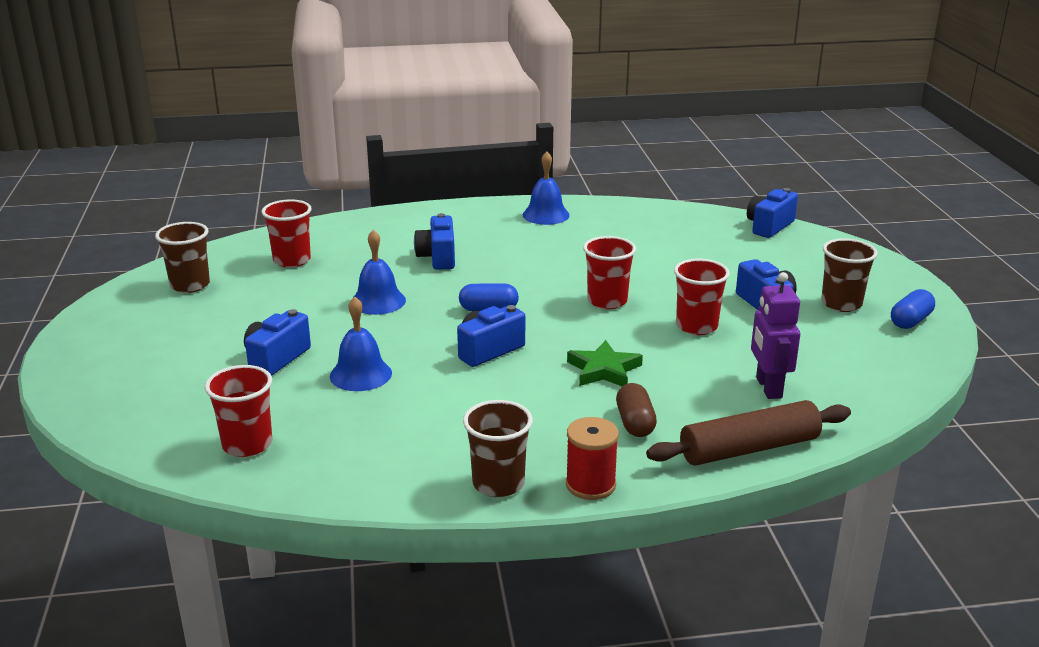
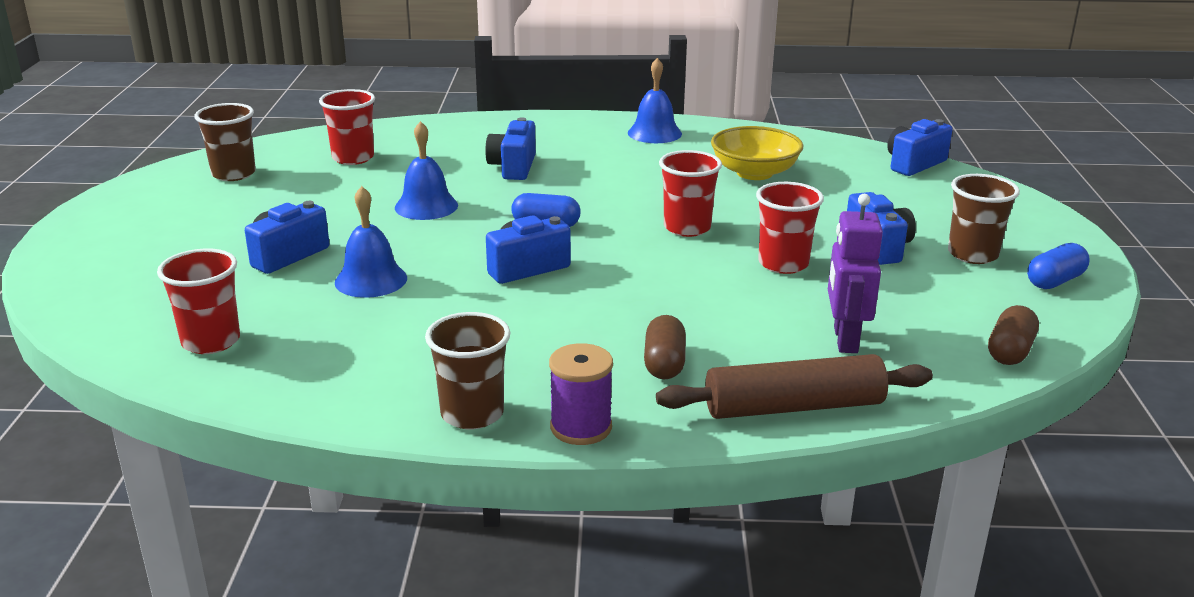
camera: 10 degrees right, 0 degrees up
red spool [566,417,619,500] -> purple spool [549,343,613,445]
green star [567,340,643,386] -> none
none -> yellow bowl [711,126,803,180]
none -> brown capsule [988,305,1039,365]

